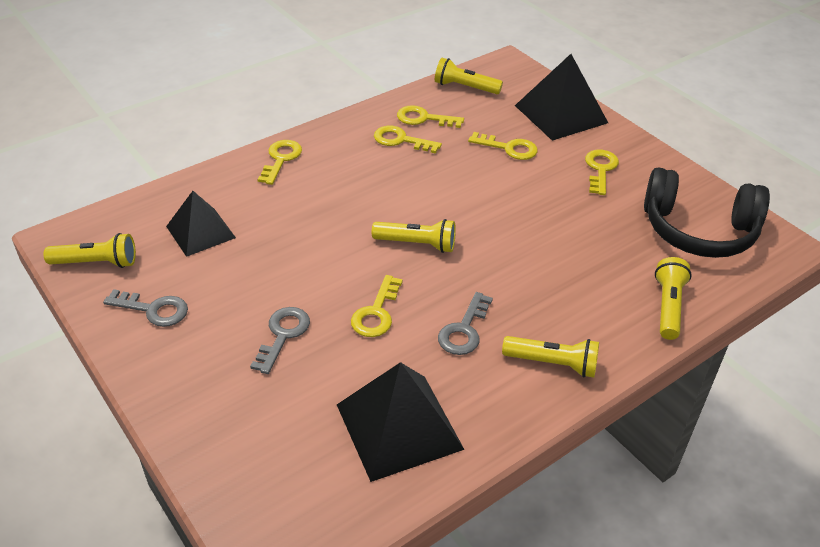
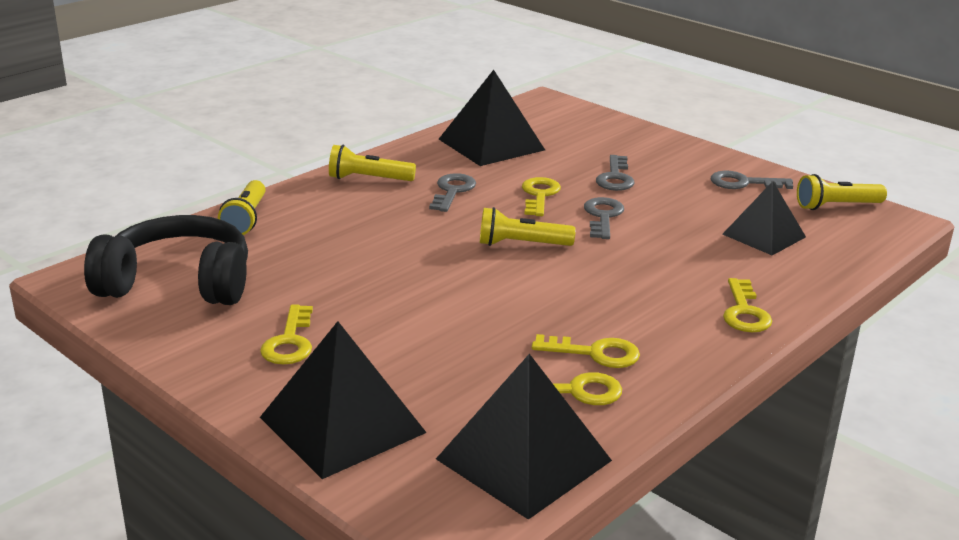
camera: 170 degrees right, 15 degrees down
yellow flashlight [435,58,503,94] -> black pyramid [436,354,612,520]
yellow key [468,132,538,160] -> none
none -> grey key [584,197,624,239]

